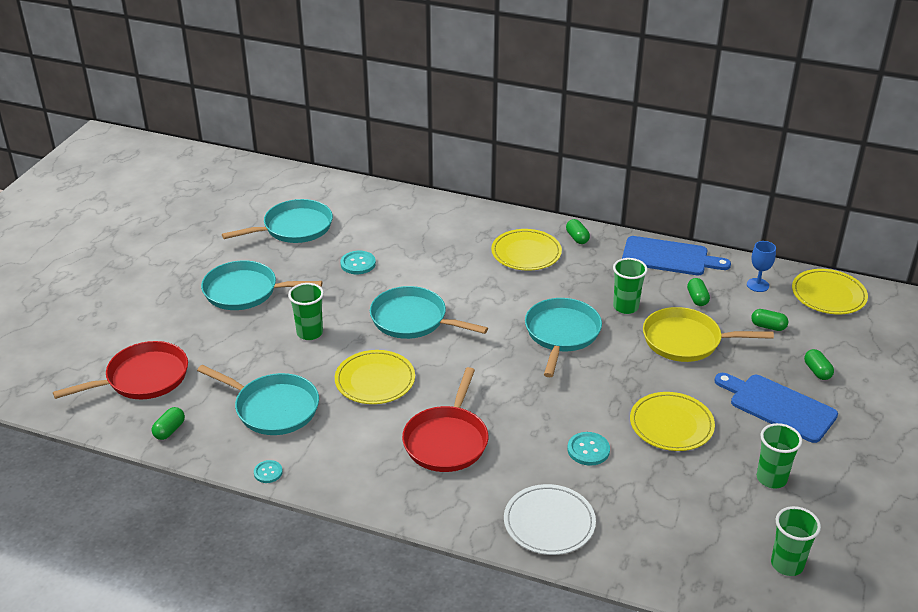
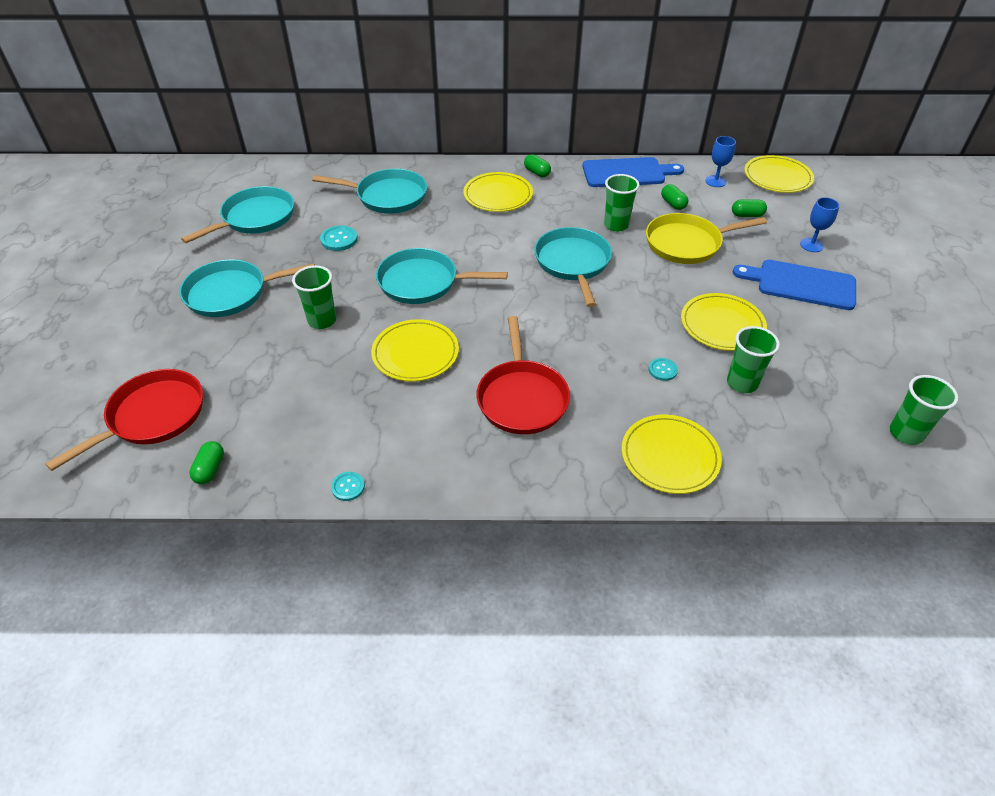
camera: 20 degrees left, 10 degrees up
turquoise pan [197,365,319,435] -> turquoise pan moved to [312,169,427,214]
white plate [504,484,596,555] -> yellow plate [621,415,722,494]
turquoise button [567,432,610,466] -> turquoise button [648,358,678,381], size x0.66
green cup [757,423,802,489] -> green cup moved to [727,326,780,393]
green capsule [804,349,834,380] -> blue goblet [800,197,840,252]

